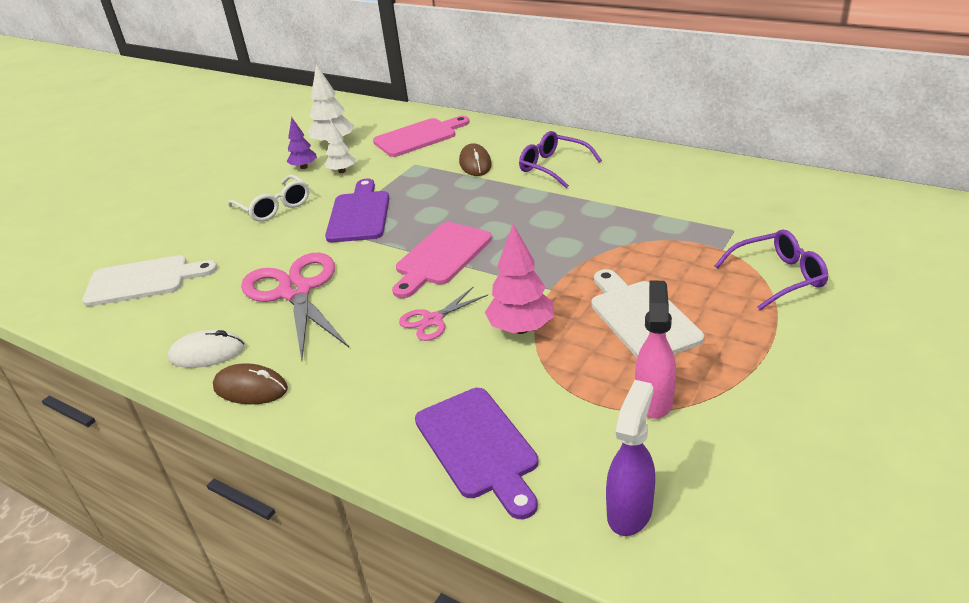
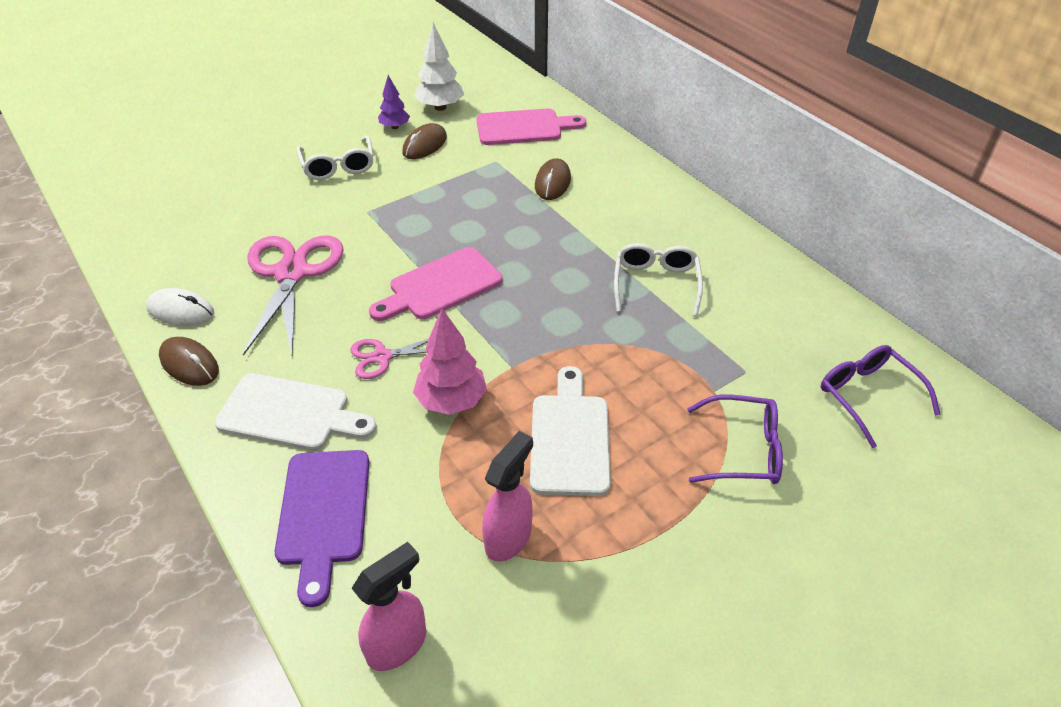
camera: 20 degrees right, 10 degrees up
white cutting board [82,255,217,307] -> white cutting board moved to [215,373,377,451]
white tree [325,121,356,173] -> brown mouse [402,123,447,159]
purple cutting board [325,179,389,242] -> none
purple glasses [519,131,602,188] -> purple glasses moved to [821,345,940,448]
purple spray bottle [606,380,655,536] -> pink spray bottle [351,542,426,671]
none -> white glasses [614,243,703,316]

